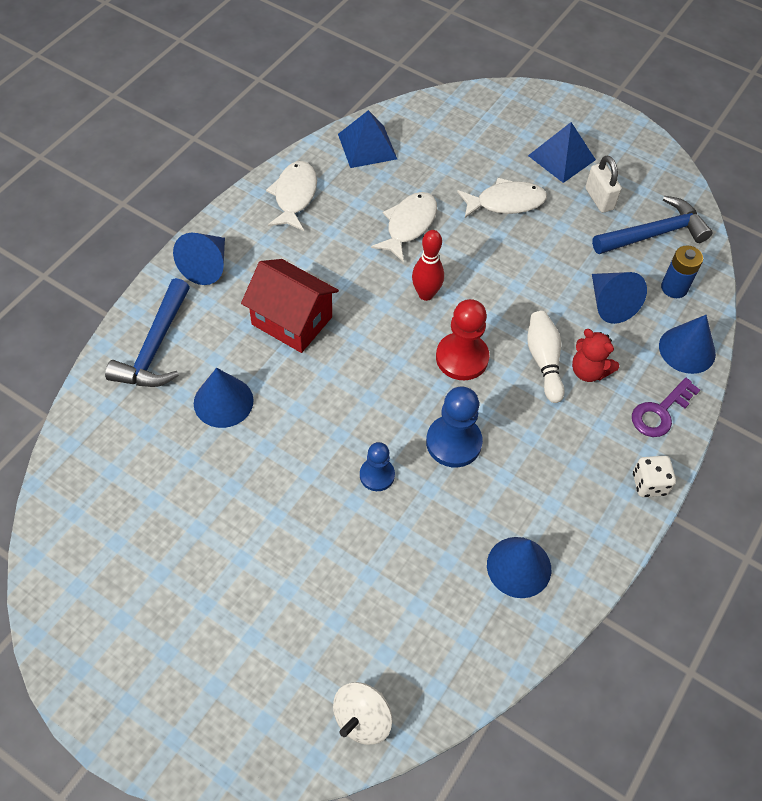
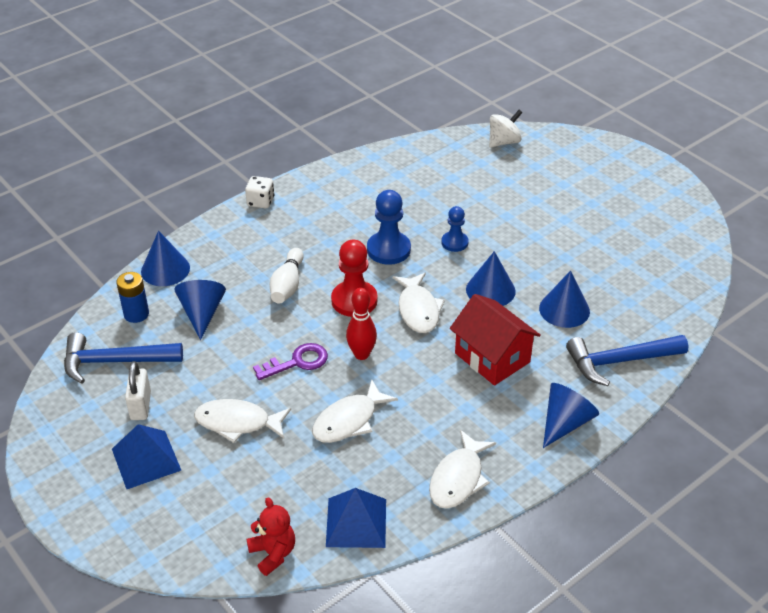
camera: 160 degrees left, 15 degrees down
blue hammer [105,278,190,387] -> blue hammer turned 135 degrees counterclockwise [566,335,688,386]
blue cone [487,537,551,598] -> blue cone moved to [466,251,516,306]
red teddy bear [572,329,619,382] -> red teddy bear moved to [247,497,295,576]
purple key [632,378,700,437] -> purple key moved to [253,343,328,380]
none -> white fish [393,273,445,333]

